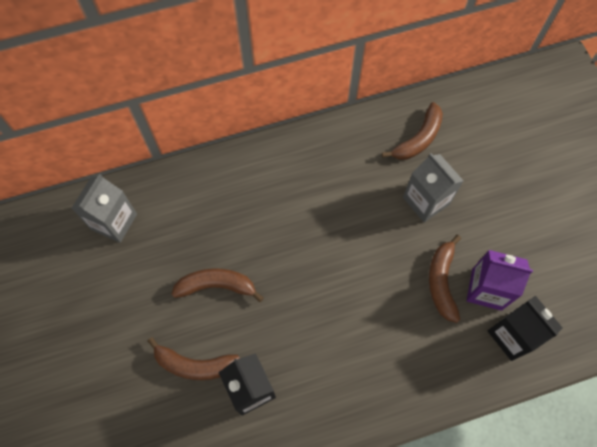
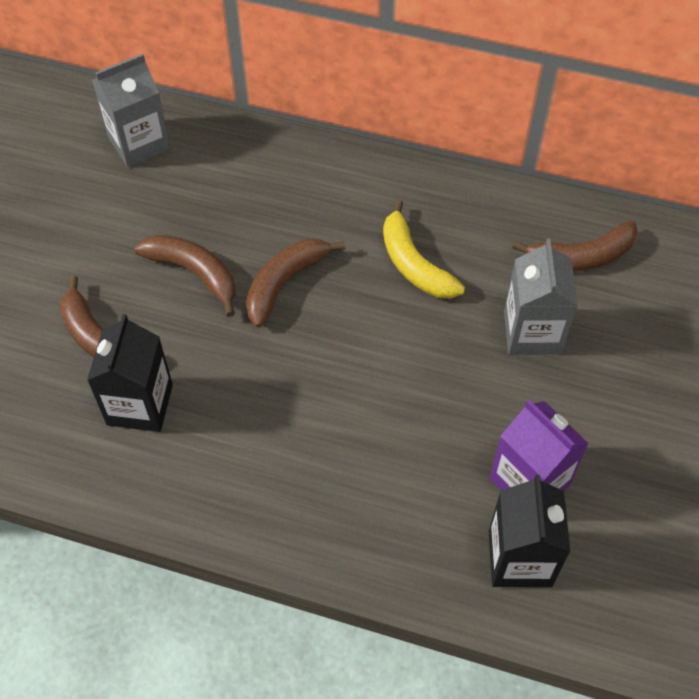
camera: 35 degrees right, 10 degrees down
brown banana [429,235,461,323] -> brown banana moved to [246,239,345,327]
none -> yellow banana [383,200,465,299]

